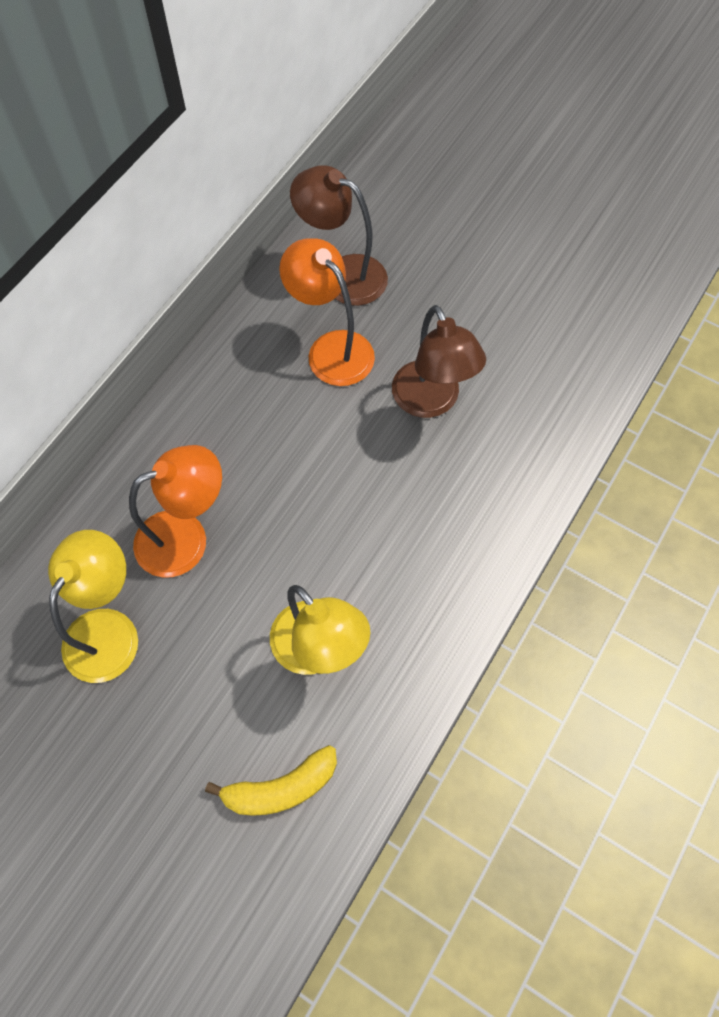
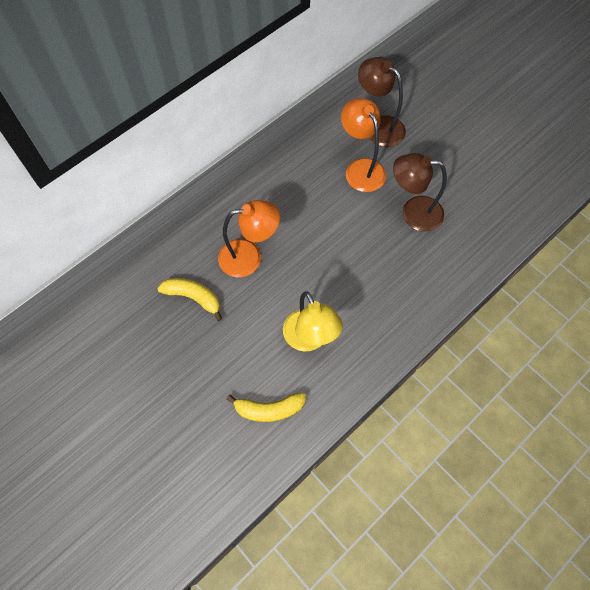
camera: 15 degrees right, 0 degrees up
yellow lamp [48,530,138,683] -> yellow banana [157,278,222,321]
brown lamp [392,305,486,418] -> brown lamp turned 105 degrees clockwise [393,153,447,232]

